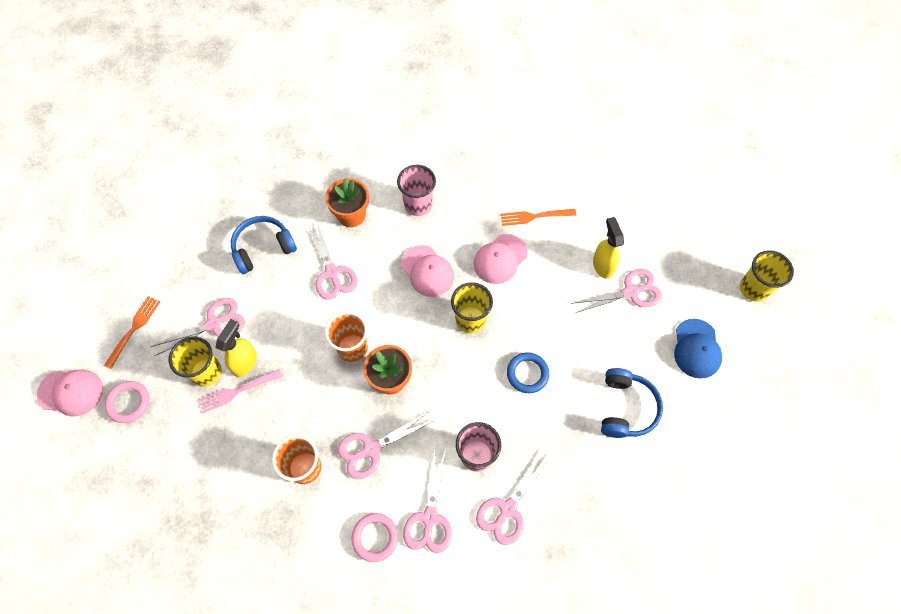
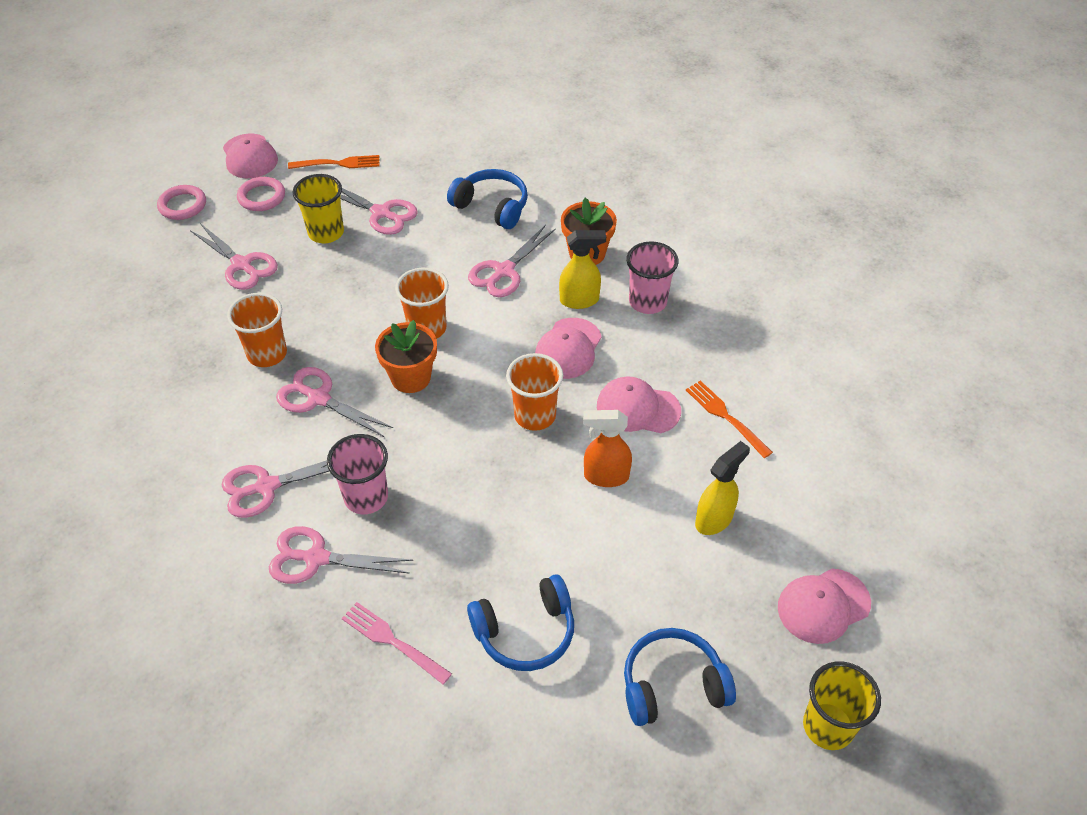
camera: 60 degrees right, 15 degrees down
pink fork [198,369,282,413] -> pink fork moved to [342,602,452,684]
yellow spray bottle [216,319,257,377] -> yellow spray bottle moved to [559,230,606,309]
pink ring [351,513,398,562] -> pink ring moved to [157,185,206,220]
yellow cup [451,282,493,333] -> orange cup [506,353,563,431]
blue ring [507,352,549,393] -> none
pink scissors [571,269,662,313] -> pink scissors moved to [190,223,278,290]
blue cap [674,319,722,379] -> blue headphones [624,628,736,726]
none -> orange spray bottle [583,410,632,487]
none -> pink cap [778,568,871,644]

